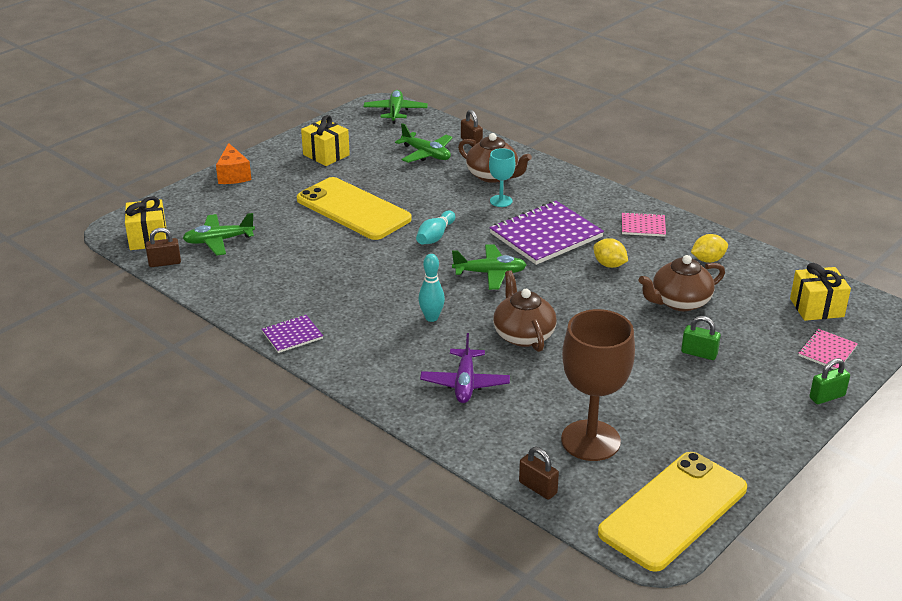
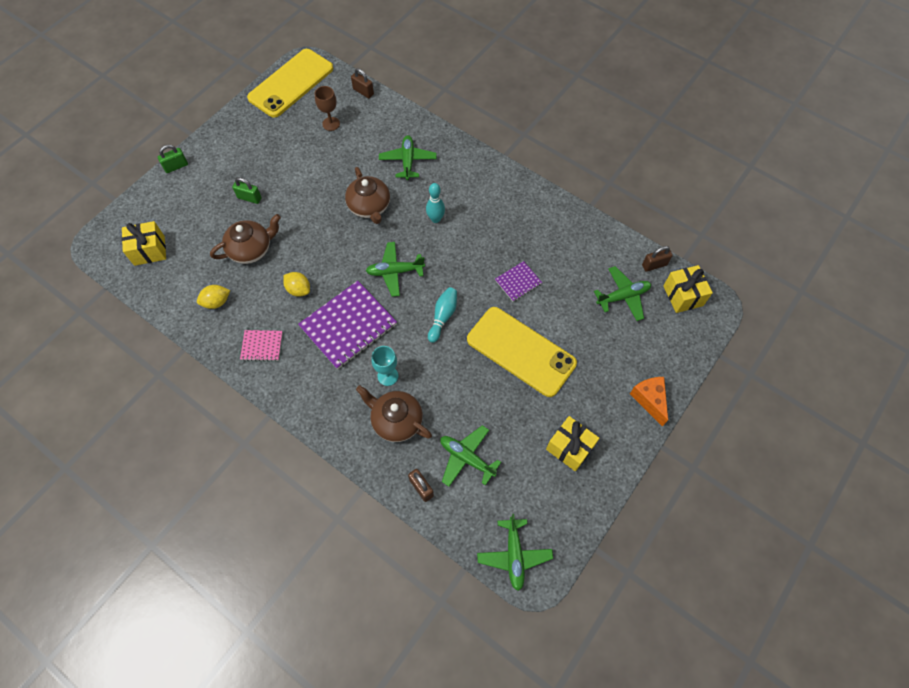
camera: 175 degrees right, 30 degrees up
purple notebook [262,315,323,353] -> purple notebook moved to [495,261,542,302]
purple plane [420,333,510,403] -> green plane [379,135,437,180]
brown goblet [561,309,635,461] -> brown goblet [315,86,340,131], size x0.50
pink notebook [798,329,858,369] -> none

